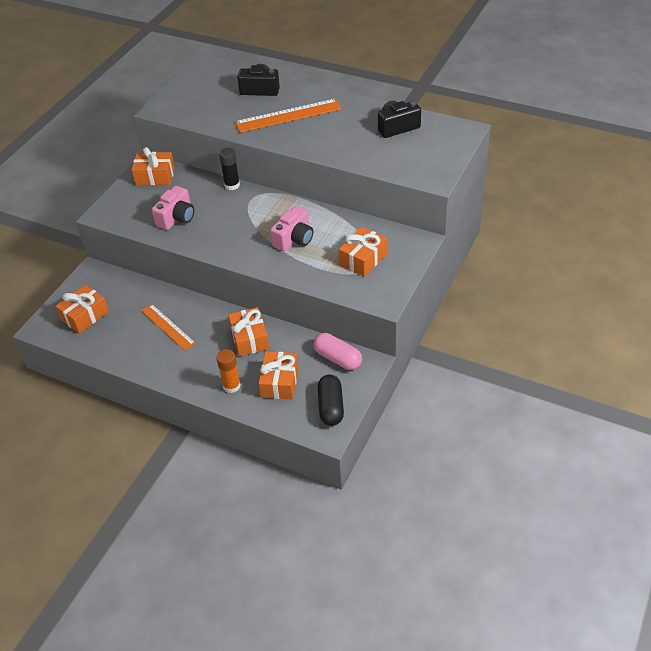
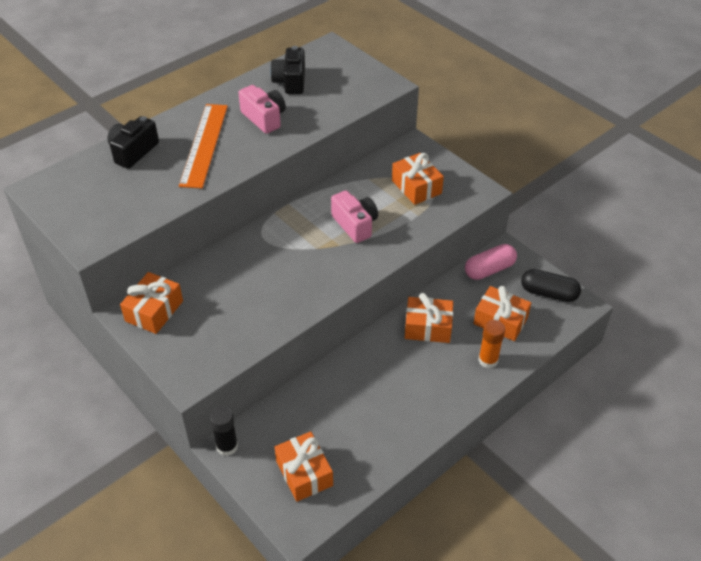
camera: 70 degrees left, 0 degrees up
orange ruler [141,304,196,351] -> none
pink camera [152,186,194,230] -> pink camera moved to [238,85,286,134]
black glue stick [219,148,240,190] -> black glue stick moved to [210,406,238,456]

